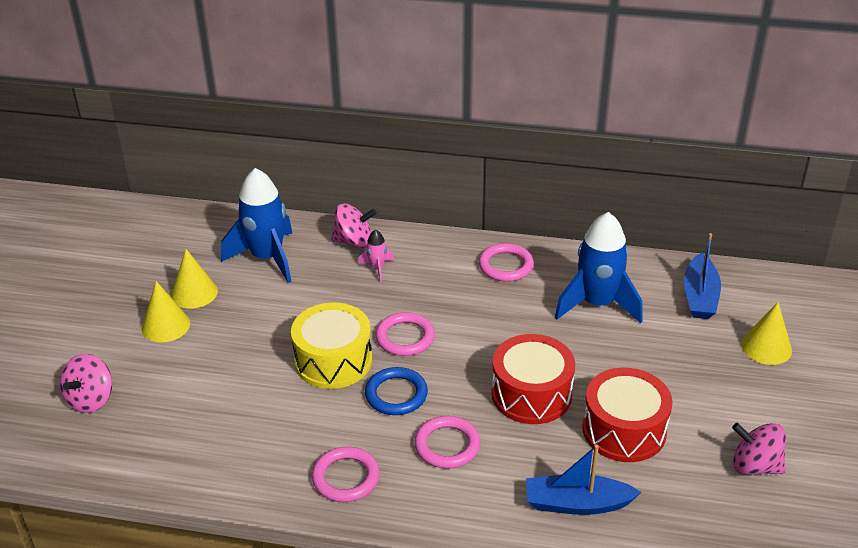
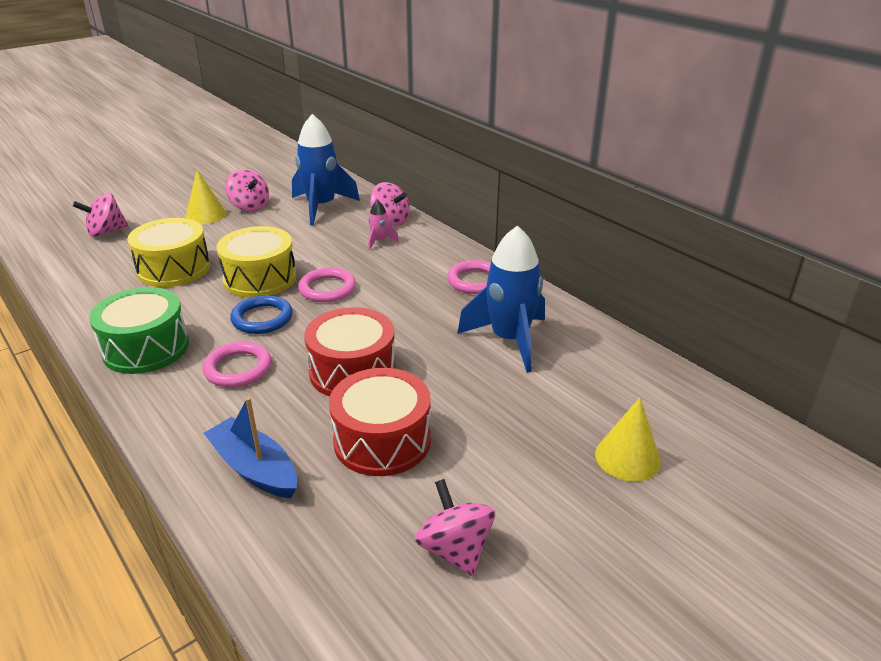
camera: 40 degrees right, 5 degrees down
yellow cone [171,249,218,309] -> pink spinning top [225,169,269,211]
pink ring [312,447,380,502] -> green drum [89,287,189,374]
blue boat [684,233,721,319] -> none
none -> yellow drum [128,218,210,287]

